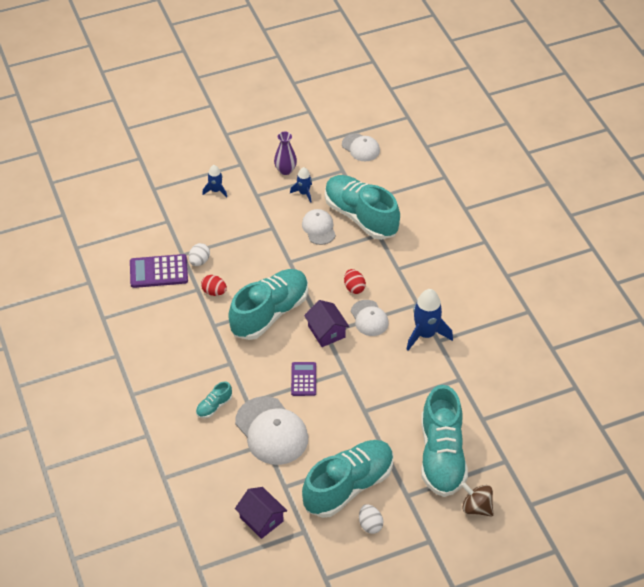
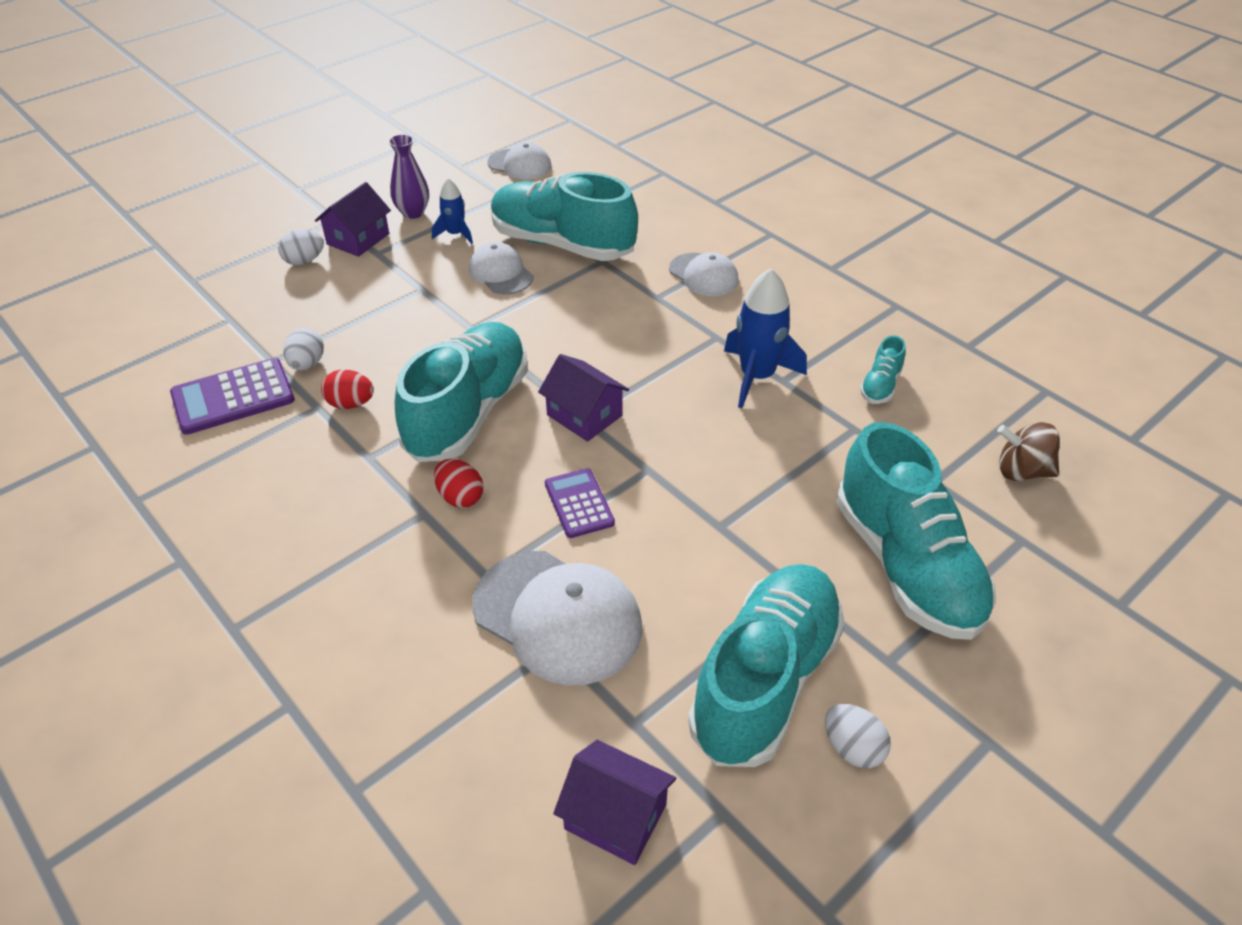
camera: 20 degrees left, 5 degrees down
turquoise shoe [196,381,232,418] -> turquoise shoe moved to [860,335,906,404]
blue rocket [202,165,227,198] -> white egg [278,229,324,265]
red egg [344,269,366,294] -> red egg moved to [434,459,483,508]
white cap [351,300,389,336] -> white cap moved to [669,252,738,296]
brown spinning top [461,482,494,517] -> brown spinning top moved to [997,422,1060,481]
none -> purple house [315,182,391,257]

